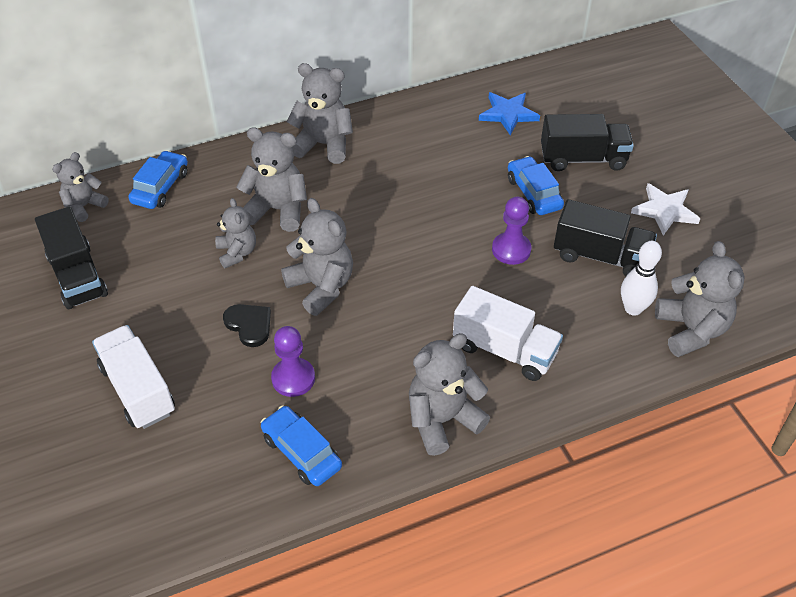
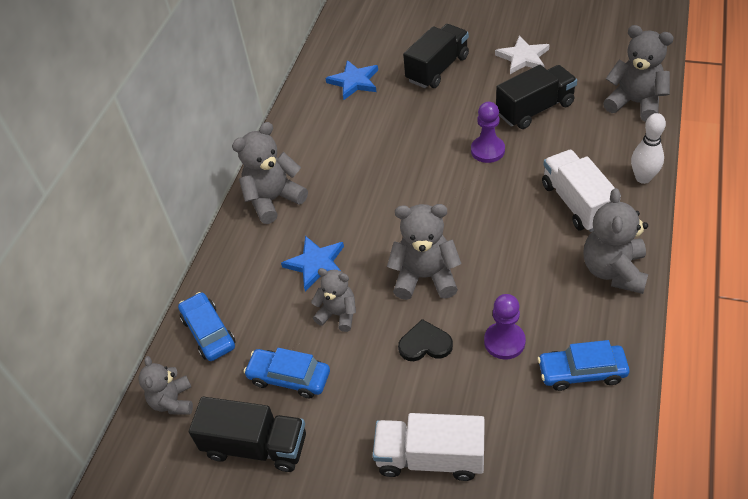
camera: 45 degrees left, 0 degrees up
grey teddy bear [236,127,307,232] -> blue star [281,236,344,292]
white truck [453,286,563,381] -> white truck turned 90 degrees counterclockwise [542,150,621,232]
blue car [508,156,564,215] -> blue car moved to [244,348,330,399]
white bowling pin [621,241,662,316] -> white bowling pin moved to [631,113,666,184]

